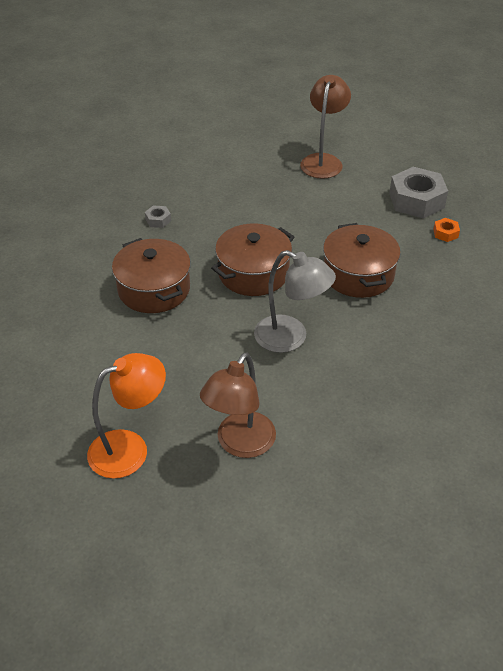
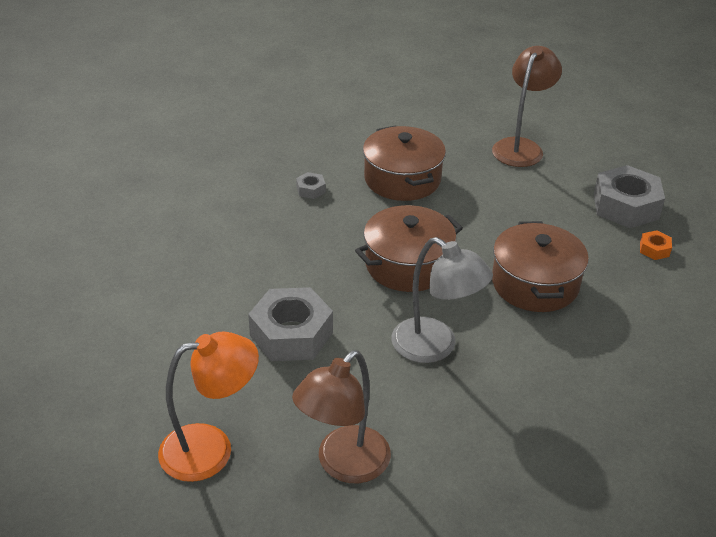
camera: 10 degrees right, 5 degrees down
brown pot [112,238,191,313] -> brown pot moved to [363,125,446,201]
none -> grey nut [248,287,333,361]

